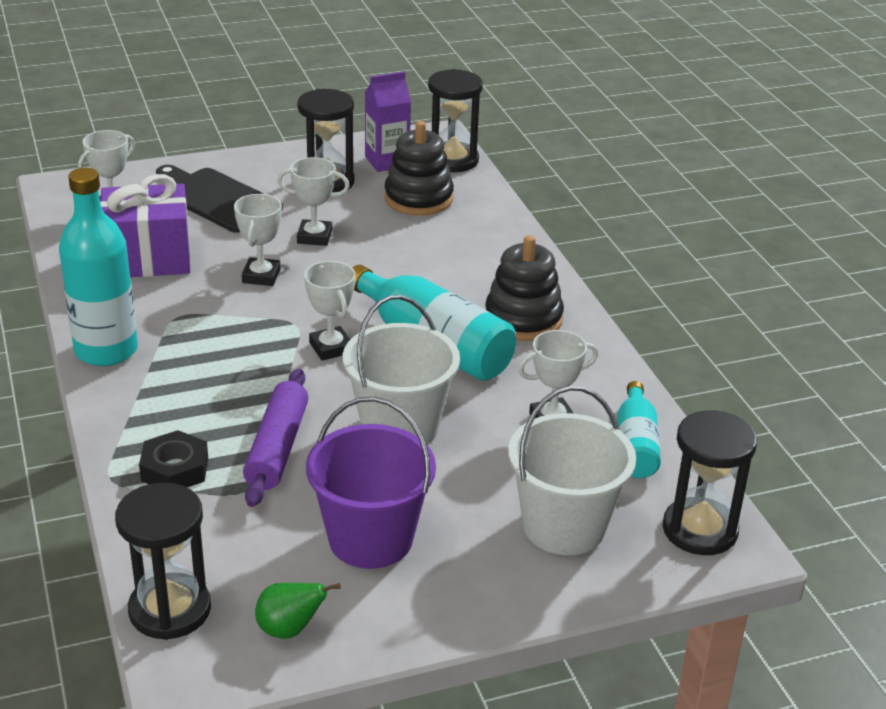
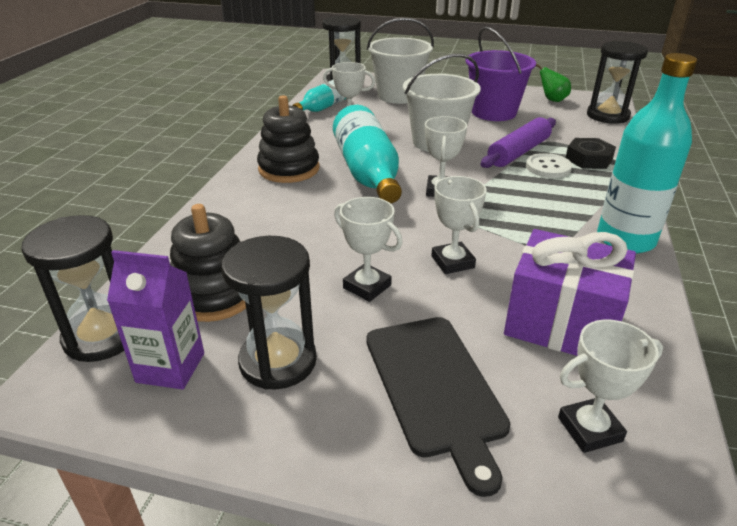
camera: 145 degrees left, 0 degrees up
white trophy [234,194,282,286] -> white trophy turned 60 degrees counterclockwise [431,176,487,274]
none -> white button [526,153,572,178]

